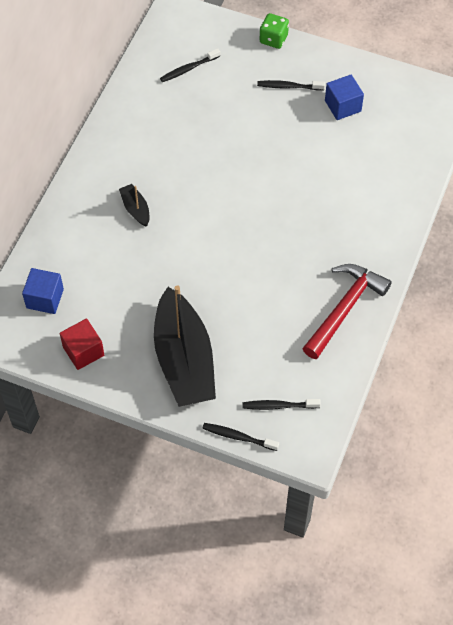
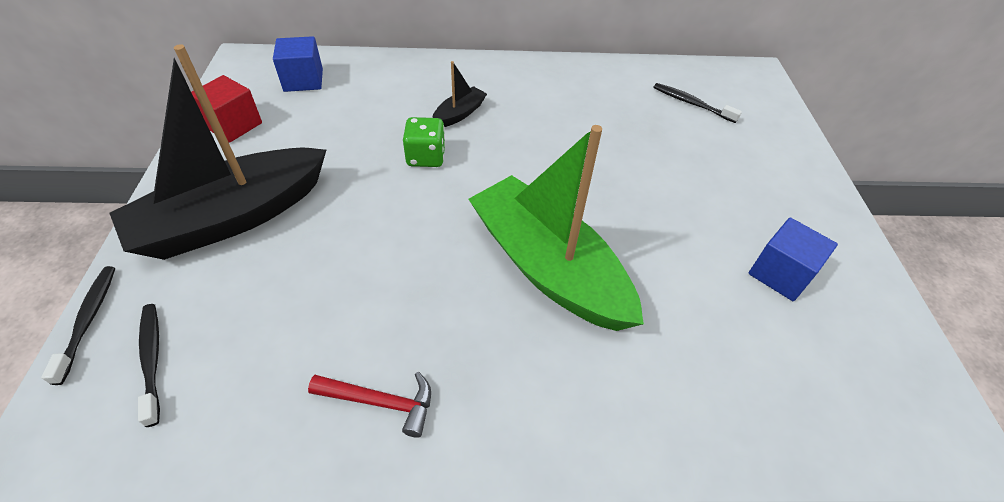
camera: 65 degrees right, 10 degrees down
black toothbrush [257,80,325,91] -> none
green dice [260,13,289,49] -> green dice moved to [403,117,446,167]
red hammer [302,264,392,359] -> red hammer [308,372,431,438], size x0.55
none -> green boat [468,125,644,331]

